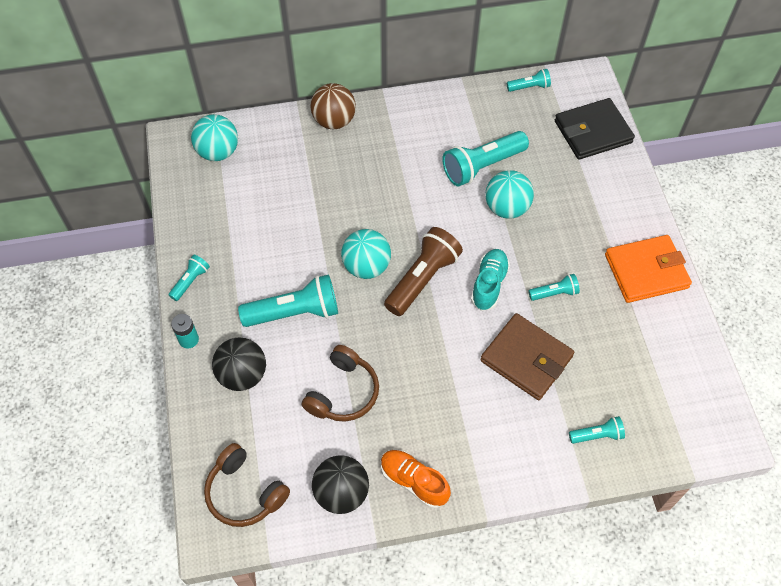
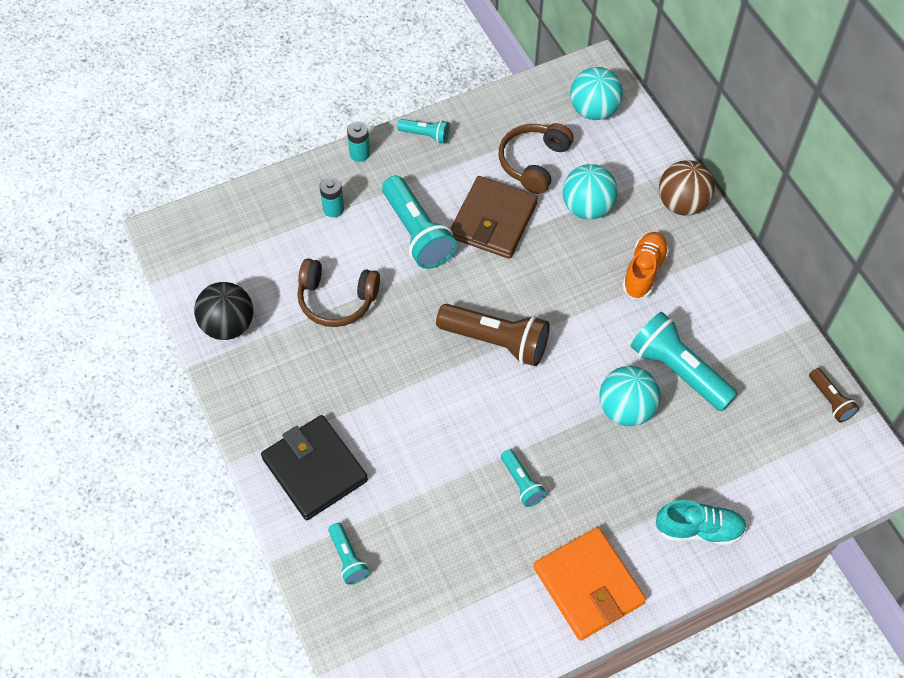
camera: 75 degrees right, 0 degrees up
brown headphones [204,443,290,527] -> brown headphones moved to [499,123,574,194]
black ball [212,338,266,391] -> turquoise battery [320,177,344,217]
turquoise ball [341,229,391,279] -> turquoise ball moved to [562,164,618,220]
orange shoe [381,450,451,508] -> orange shoe moved to [622,232,669,299]
turquoise shoe [471,249,510,311] -> turquoise shoe moved to [656,500,747,545]
brown wallet [480,313,574,400] -> brown wallet moved to [450,176,538,259]
turquoise flashlight [507,69,551,92] -> brown flashlight [809,368,859,423]
black wallet [555,98,635,160] -> black wallet moved to [261,415,368,520]

